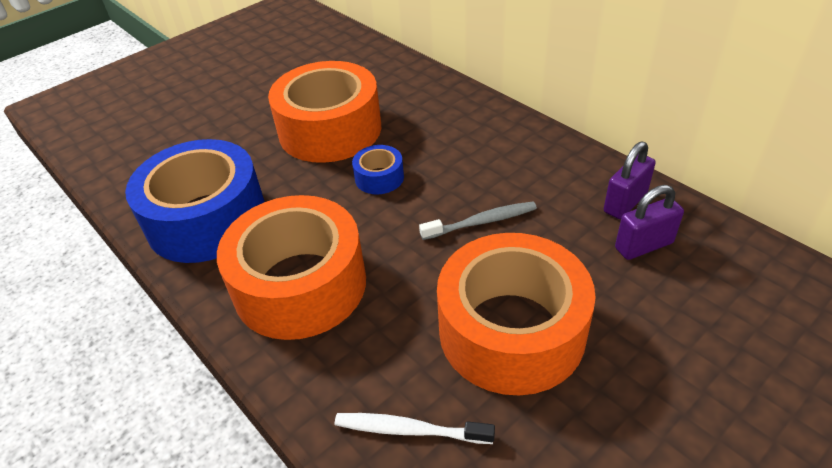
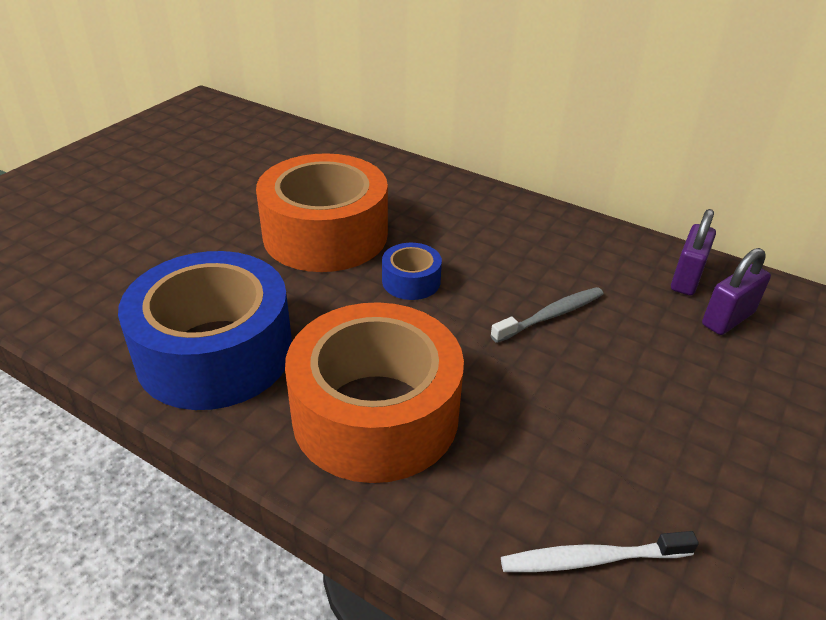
camera: 20 degrees left, 5 degrees down
orange tape [437,233,596,396] -> none

